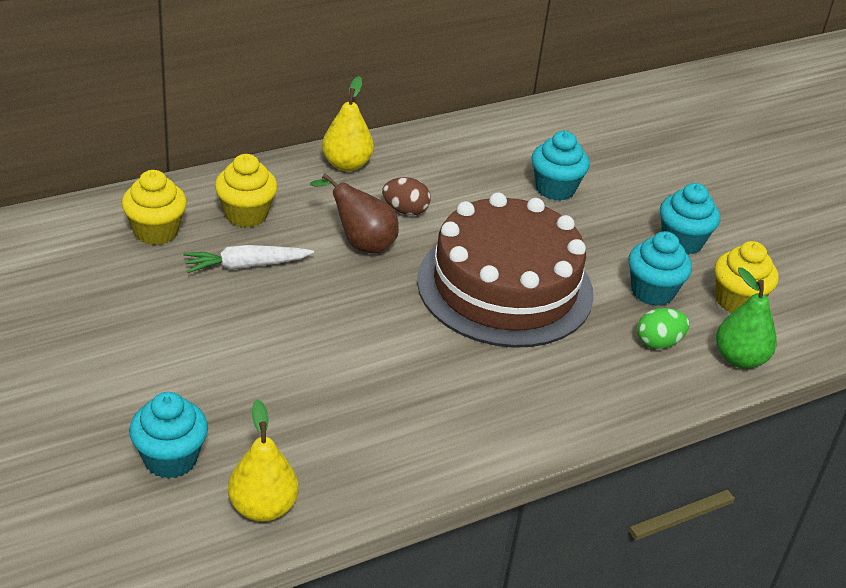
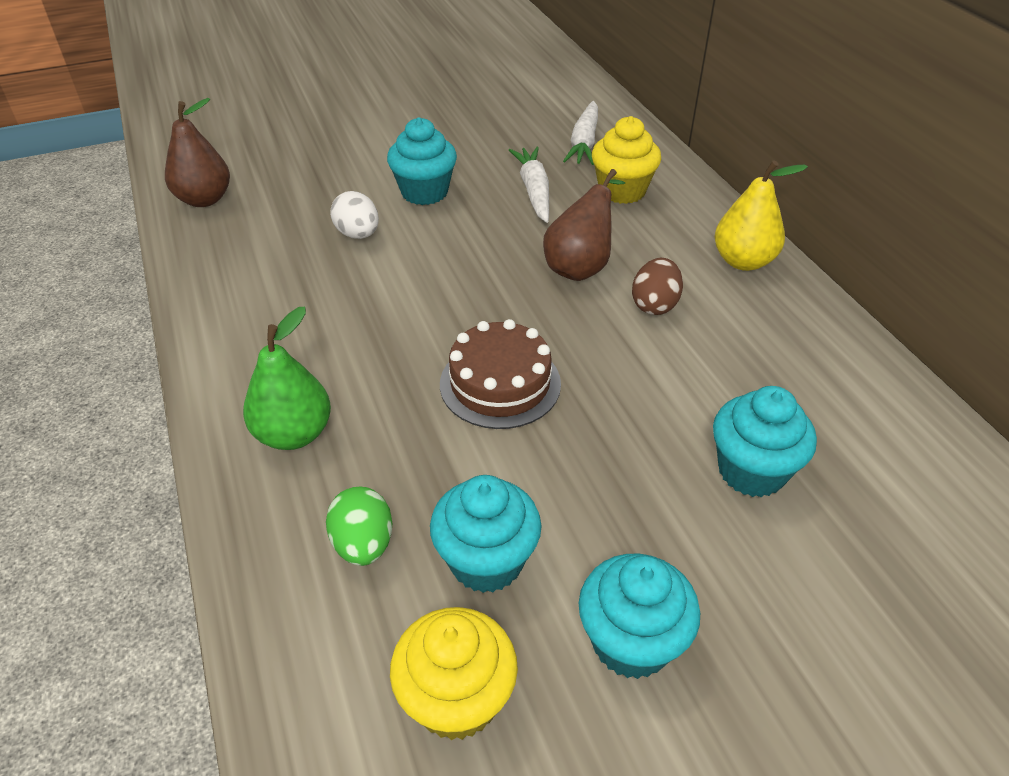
camera: 100 degrees right, 5 degrees up
yellow cupcake [122,170,187,245] -> white carrot [563,101,598,165]
turquoise cupcake [129,392,208,479] -> turquoise cupcake moved to [387,117,457,205]
yellow pear [228,399,299,522] -> brown pear [165,98,230,207]
brown cake [417,192,594,348] -> brown cake [440,319,561,429], size x0.50
green pear [716,267,777,369] -> green pear moved to [243,307,331,450]
none -> white egg [330,191,379,239]

